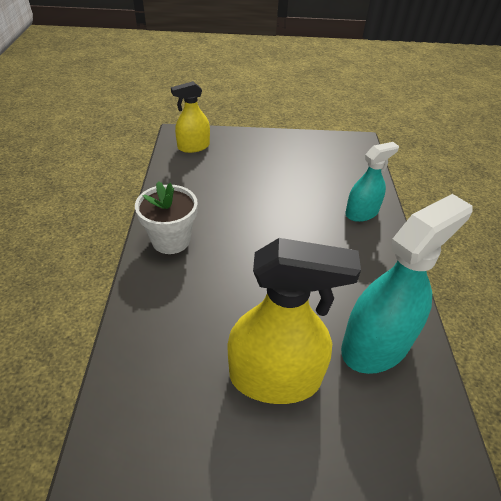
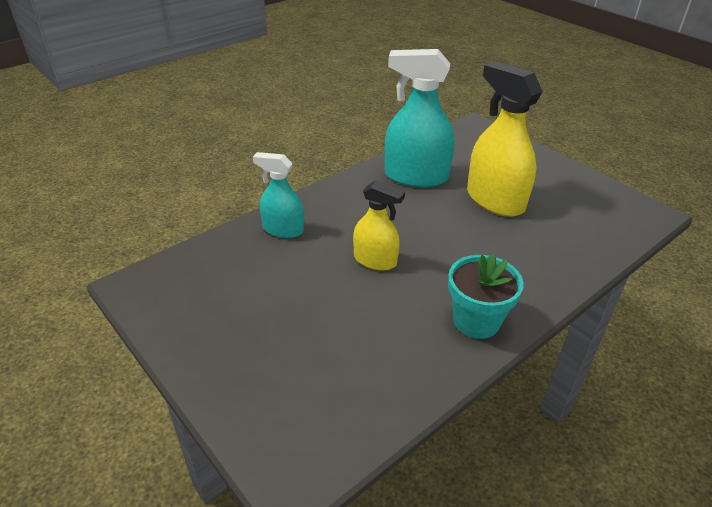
camera: 130 degrees left, 5 degrees down
white flower pot [135,181,198,254] -> turquoise flower pot [448,253,524,339]
yellow spray bottle [171,81,210,153] -> yellow spray bottle moved to [353,180,405,271]

